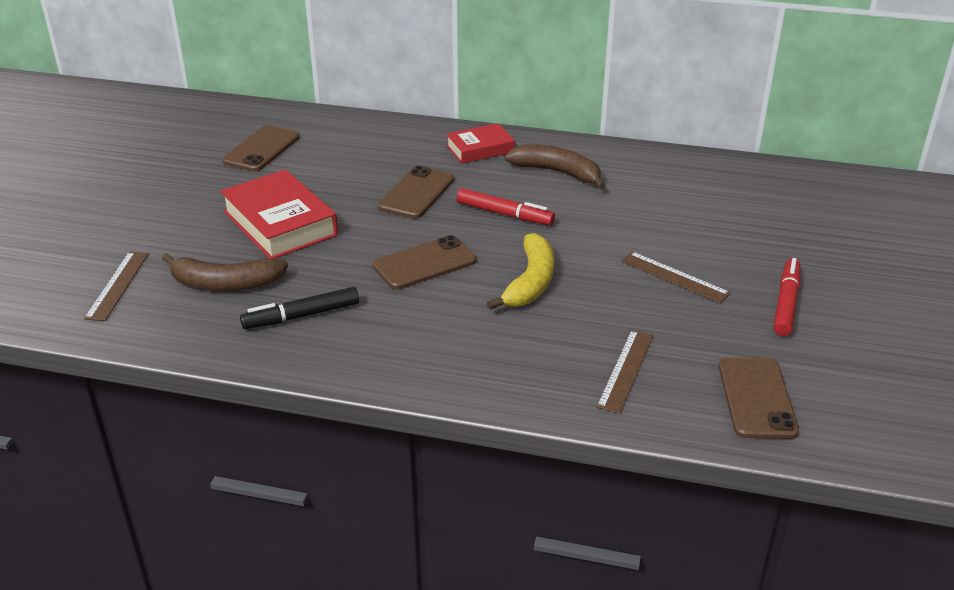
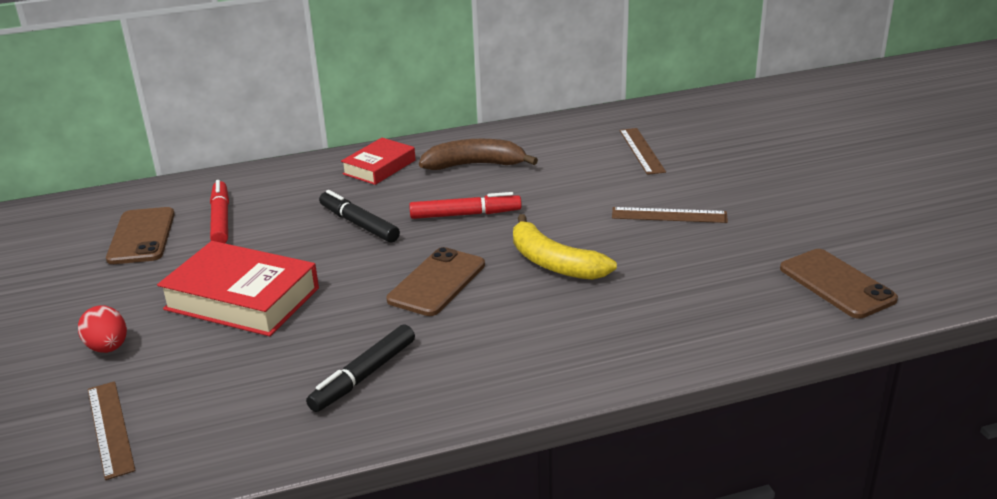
camera: 30 degrees left, 5 degrees down
brown banana [162,253,288,291] -> none
brown phone [378,166,454,219] -> black marker [319,190,400,243]
yellow banana [487,233,554,310] -> yellow banana turned 150 degrees clockwise [513,214,617,280]
brown ruler [596,330,653,414] -> brown ruler moved to [620,128,666,175]
red marker [773,258,800,336] -> red marker moved to [210,180,229,243]
none -> red egg [78,305,127,353]

